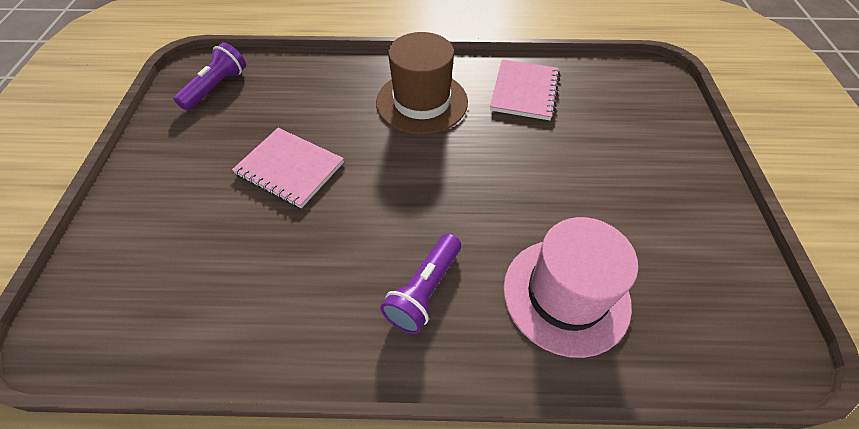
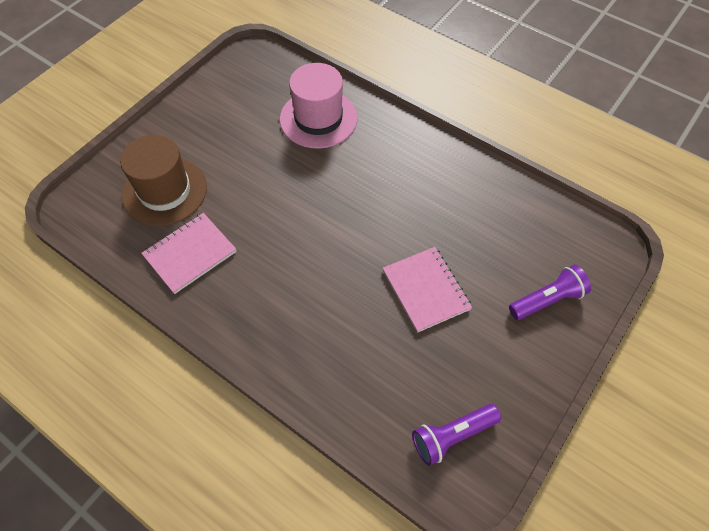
camera: 145 degrees left, 5 degrees up
brown hat [376,32,468,135] -> brown hat moved to [120,135,207,226]
purple flashlight [380,233,461,334] -> purple flashlight moved to [509,265,591,320]

